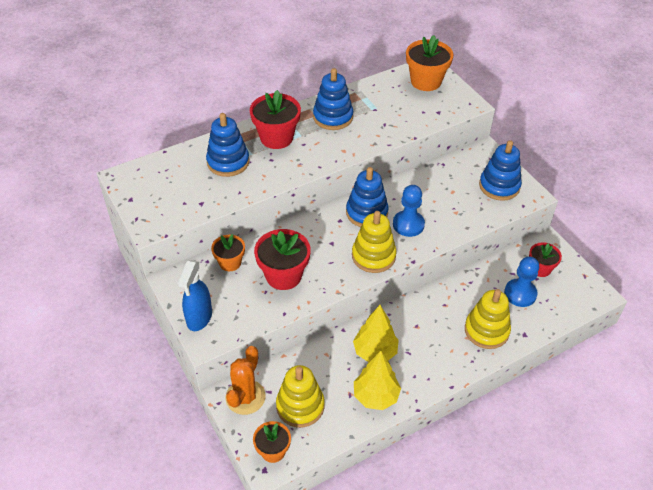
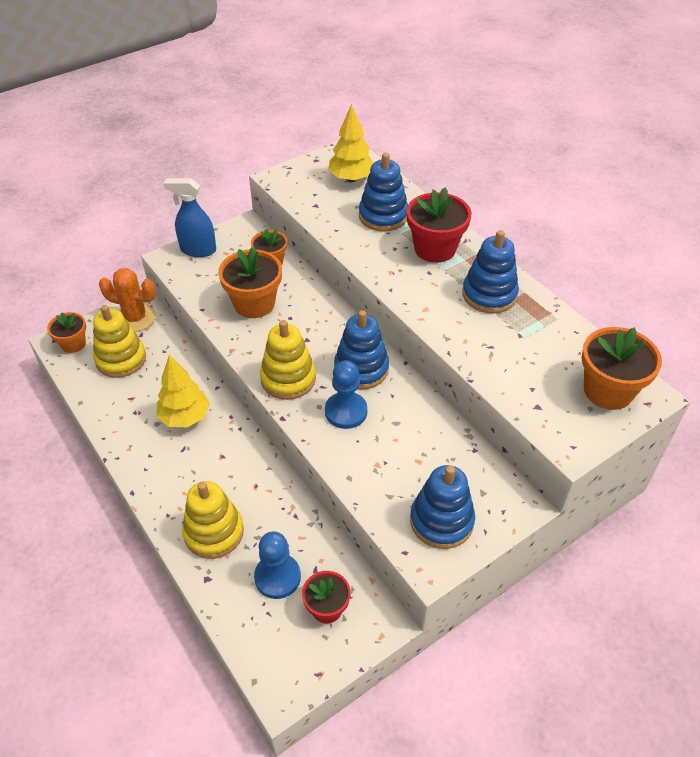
camera: 85 degrees right, 0 degrees up
red flower pot [254,229,311,290] -> orange flower pot [218,246,282,318]
yellow tree [354,351,401,410] -> yellow tree moved to [328,104,373,182]

